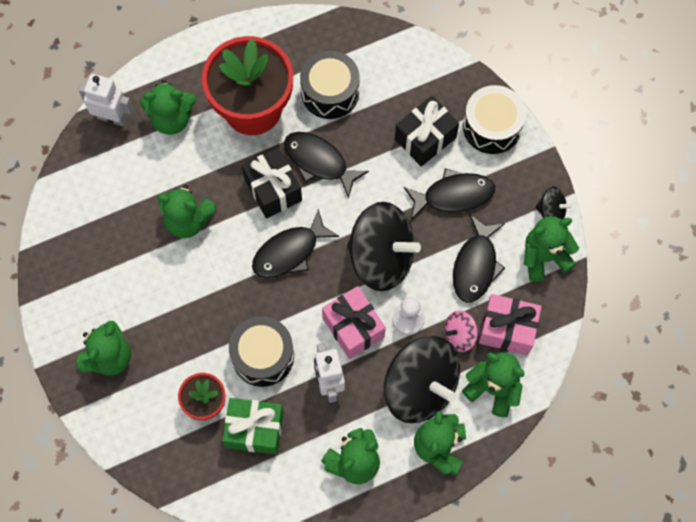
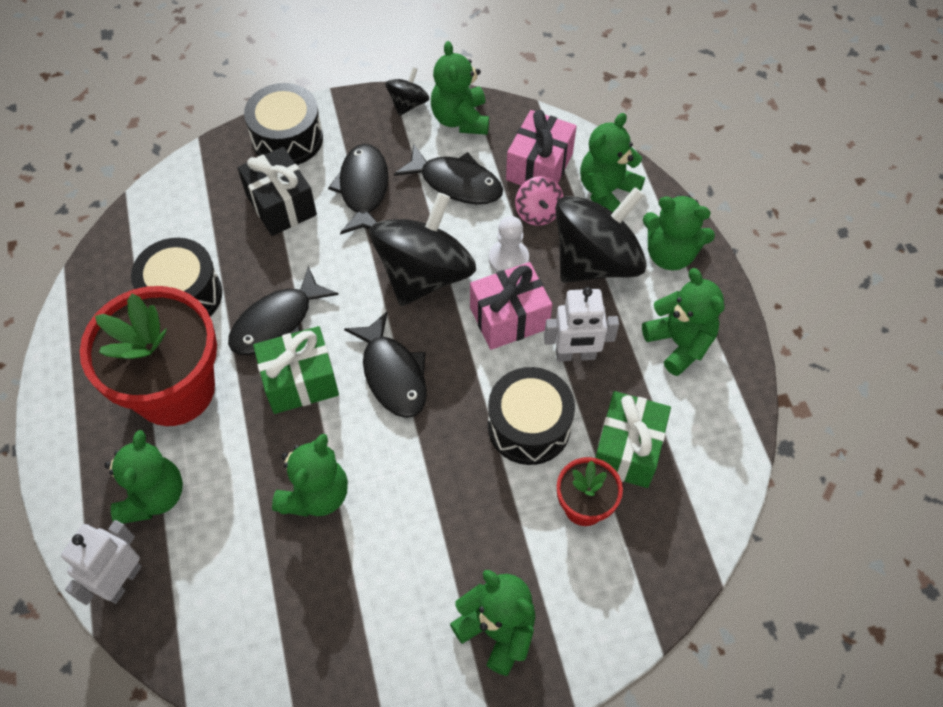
camera: 80 degrees left, 10 degrees down
black gift [242,148,302,218] -> green gift [253,326,339,414]

